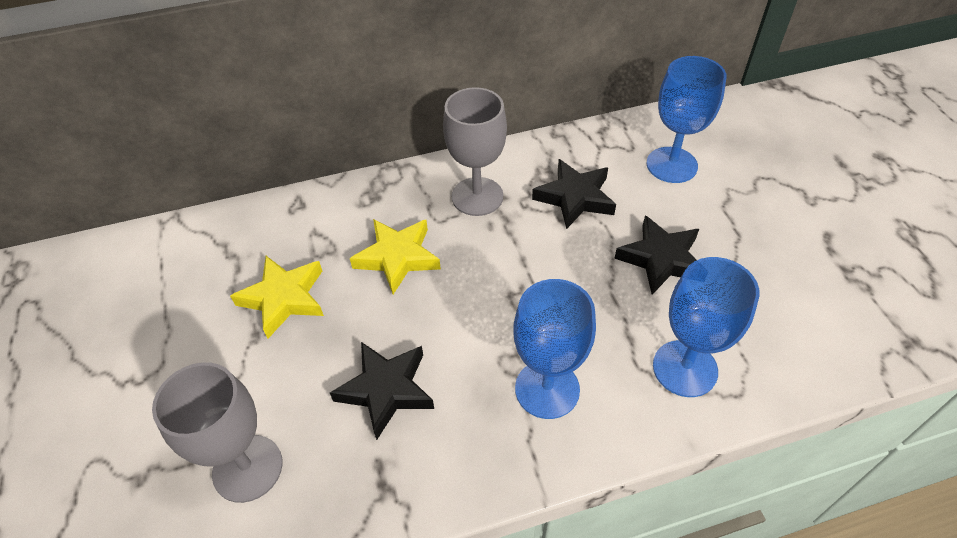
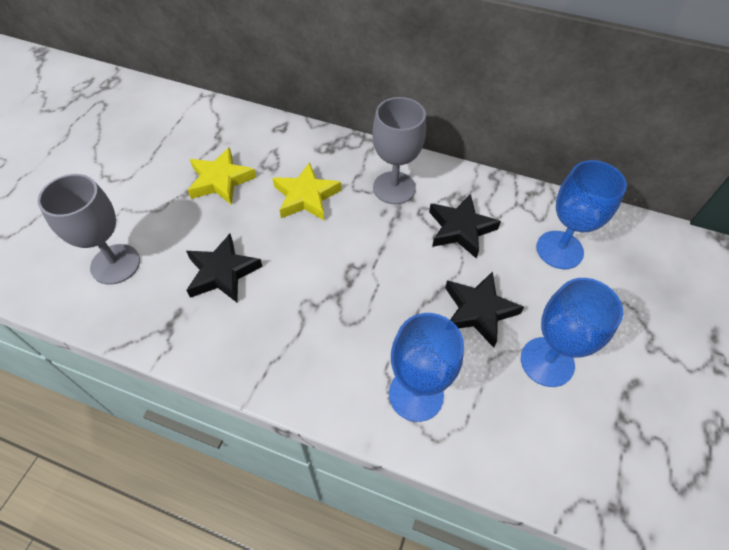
camera: 35 degrees right, 5 degrees up
blue goblet [513,279,596,419] -> blue goblet moved to [521,278,623,387]

